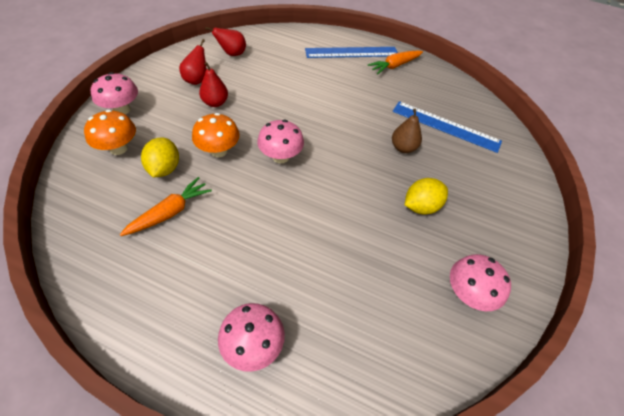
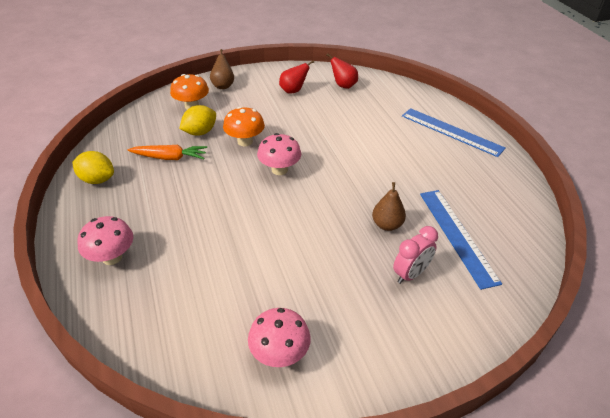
camera: 50 degrees right, 10 degrees down
pink mushroom [91,72,138,115] -> brown pear [210,49,234,89]
red pear [199,62,228,107] -> none
orange carrot [367,50,423,74] -> none
yellow lemon [405,178,448,214] -> yellow lemon moved to [72,151,114,184]
none -> pink clock [393,226,438,284]

